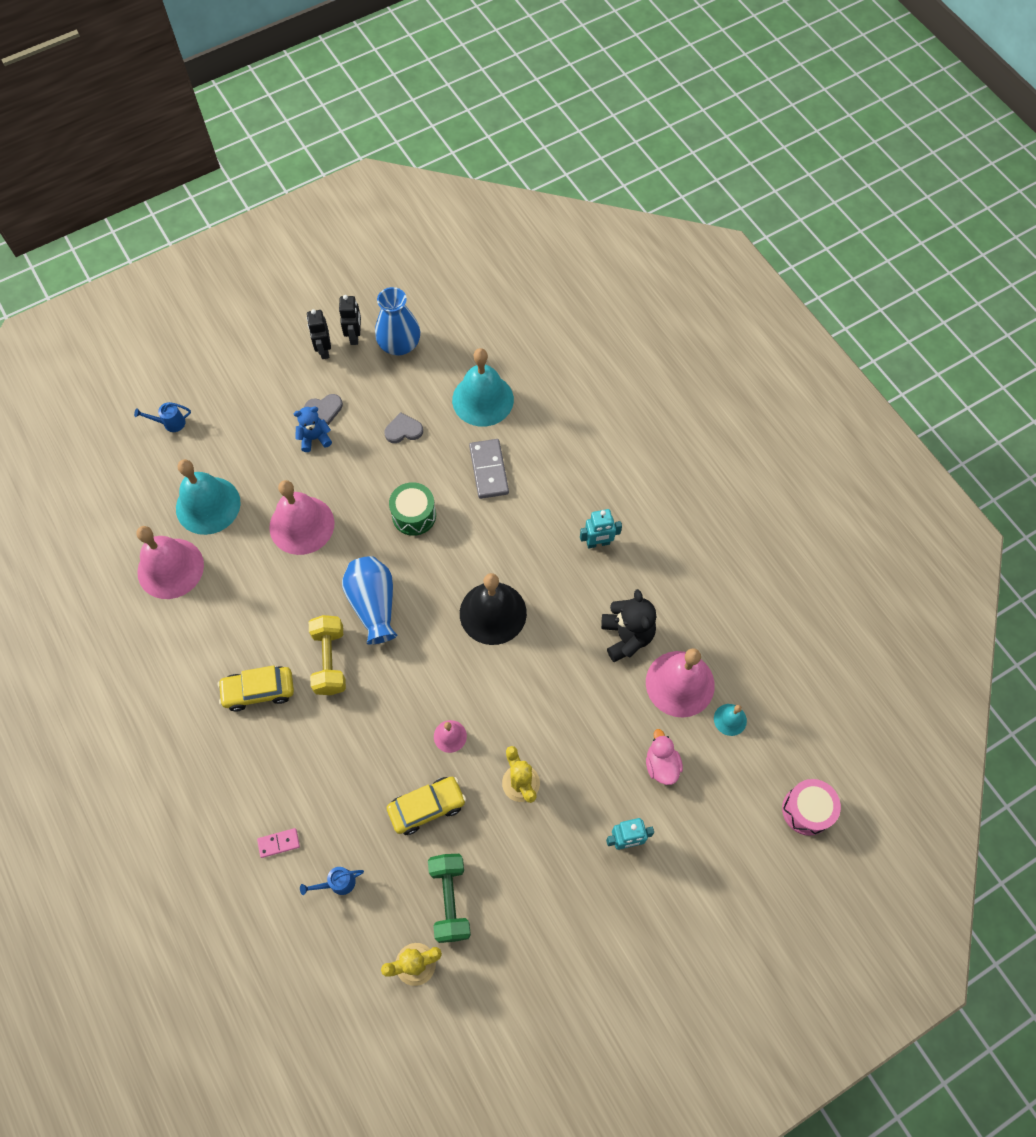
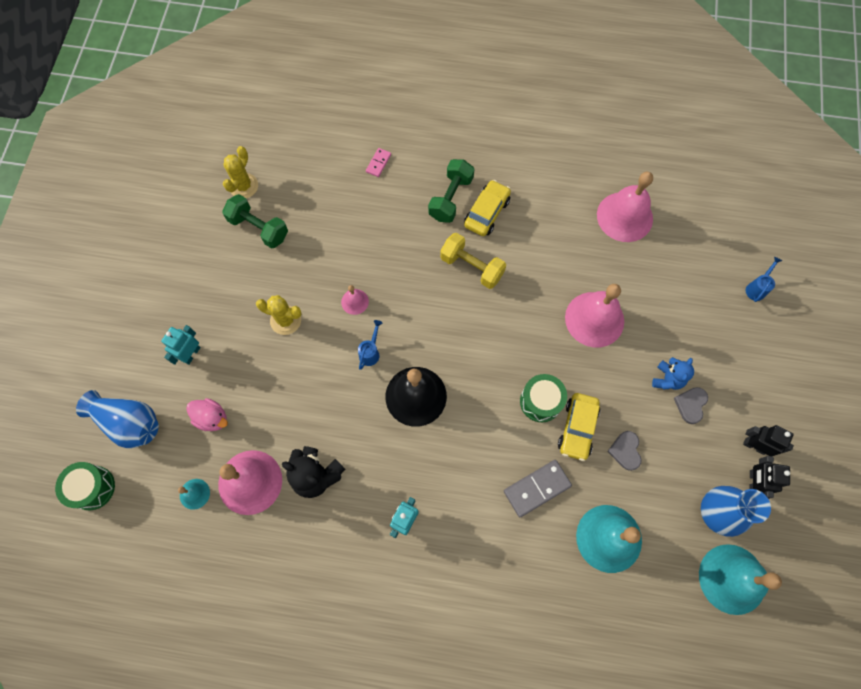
camera: 130 degrees right, 5 degrees up
turquoise bell [176,459,241,535] -> turquoise bell moved to [699,544,782,615]
blue watering can [300,867,364,895] -> blue watering can moved to [358,320,382,370]
black robot [339,295,361,345] -> black robot turned 60 degrees clockwise [750,456,790,499]
blue vase [342,556,398,645] -> blue vase moved to [76,390,159,448]
grey heart [384,412,423,443] -> grey heart turned 150 degrees clockwise [607,431,642,471]
yellow car [387,777,466,835] -> yellow car moved to [558,393,600,461]
grey domino [469,439,509,499] -> grey domino turned 60 degrees counterclockwise [504,460,572,517]
pink drum [782,779,841,836] -> green drum [55,462,115,510]
none -> green dumbbell [428,159,474,223]

